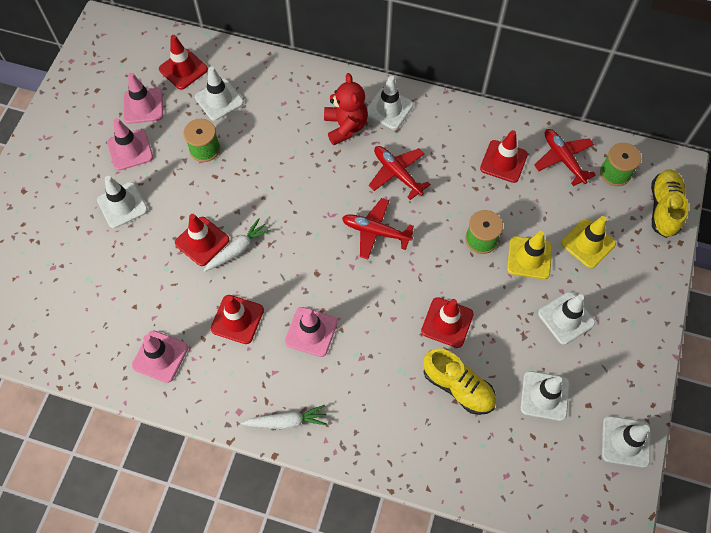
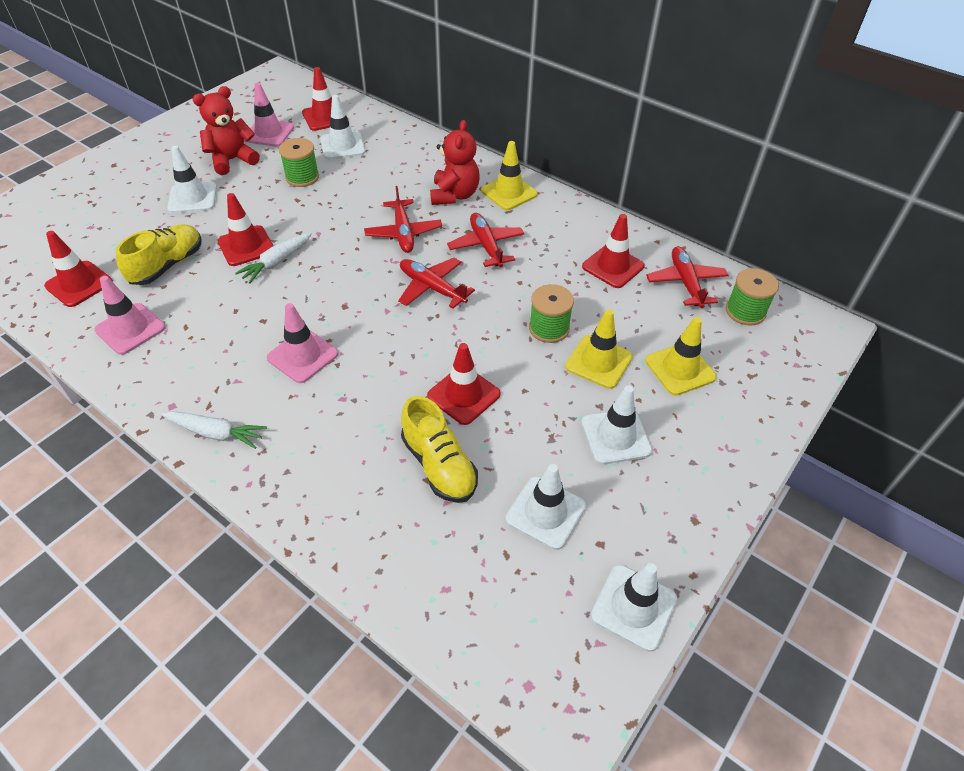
camera: 20 degrees right, 15 degrees down
pink traffic cone [107,118,153,171] -> red teddy bear [193,86,260,175]
white carrot [203,218,271,272] -> white carrot turned 150 degrees clockwise [235,232,312,284]
red traffic cone [210,295,264,344] -> red traffic cone moved to [44,231,113,307]
white traffic cone [367,76,414,130] -> yellow traffic cone [481,141,538,210]
yellow shoe [651,170,689,238] -> yellow shoe moved to [116,224,202,285]
none -> red plane [364,186,442,253]

